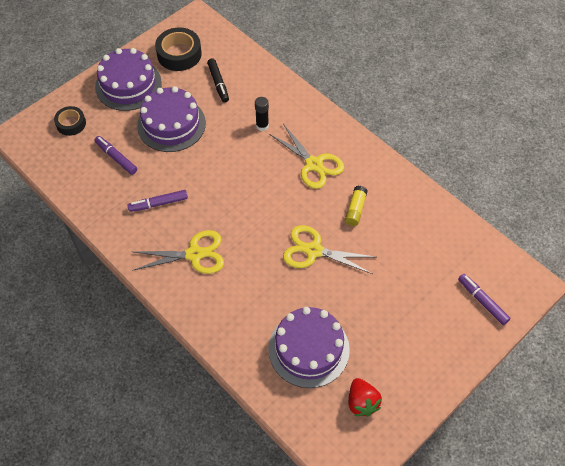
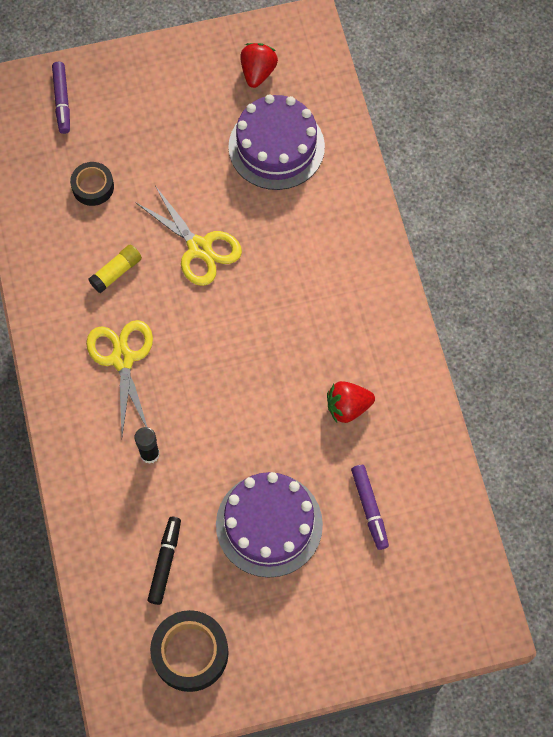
camera: 150 degrees left, 10 degrees up
black tape [54,106,86,136] -> black tape moved to [70,162,114,206]
purple cake [95,48,162,111] -> none
purple marker [127,190,188,212] -> red strawberry [327,381,375,423]
yellow scissors [132,230,224,274] -> none

